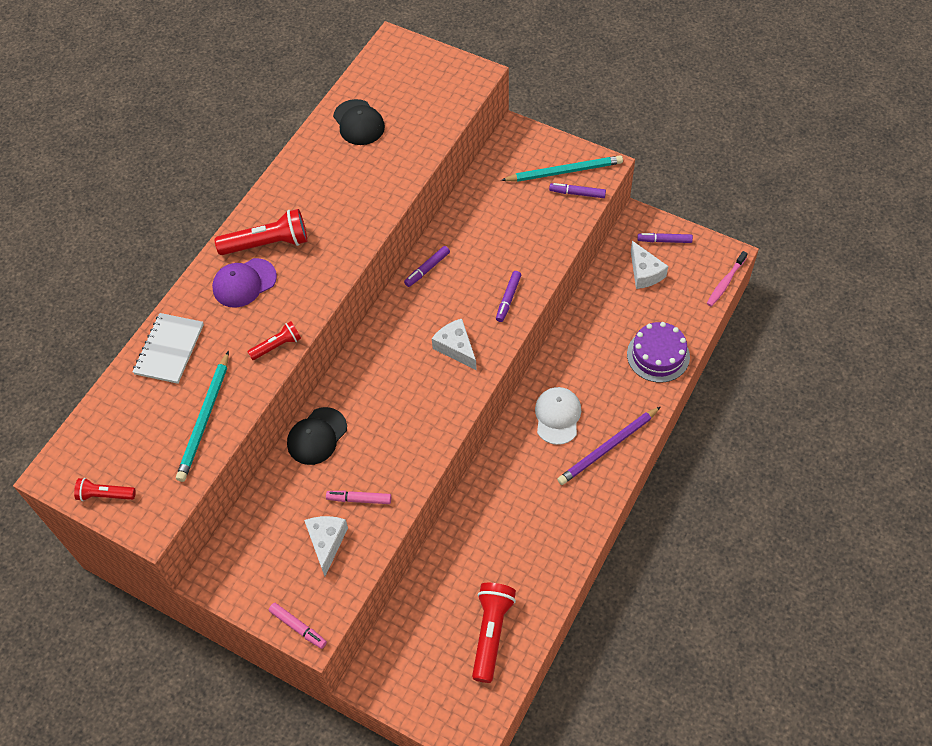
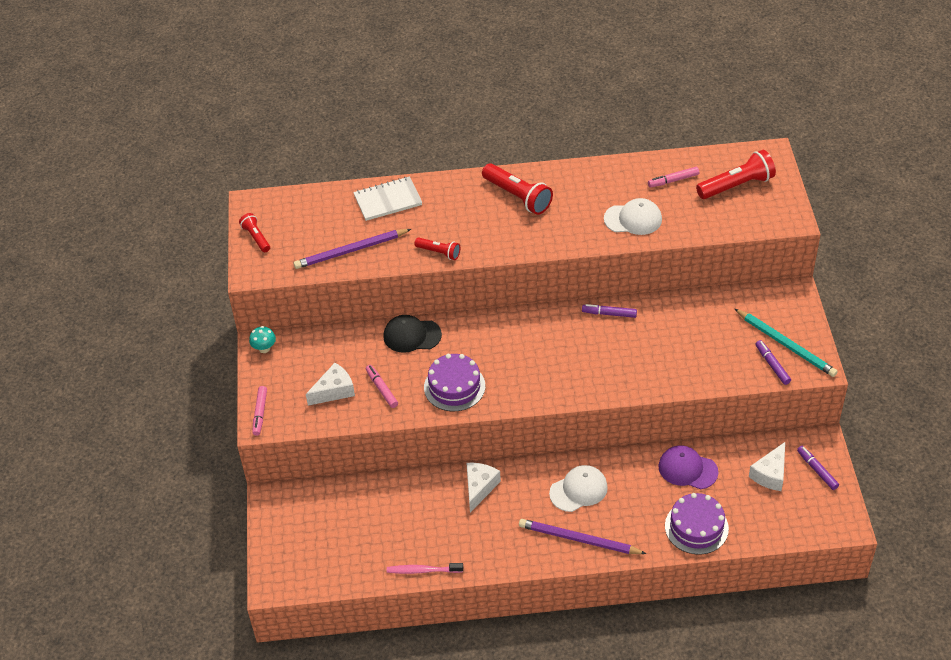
camera: 55 degrees right, 10 degrees down
turquoise pencil [176,351,229,482] -> purple pencil [293,229,411,269]
purple cap [212,258,277,308] -> purple cap moved to [658,445,718,489]
black cap [333,99,385,145] -> pink marker [648,167,699,188]
white cheese [432,319,477,371] -> white cheese moved to [467,463,501,512]
red flashlight [472,583,516,683] -> red flashlight moved to [696,150,776,199]
purple marker [496,271,521,322] -> none
pink toothbrush [707,251,748,307] -> pink toothbrush moved to [387,563,463,574]
none -> turquoise mushroom [249,326,276,353]
none -> purple cake [424,354,485,411]
none -> white cap [604,198,662,235]

